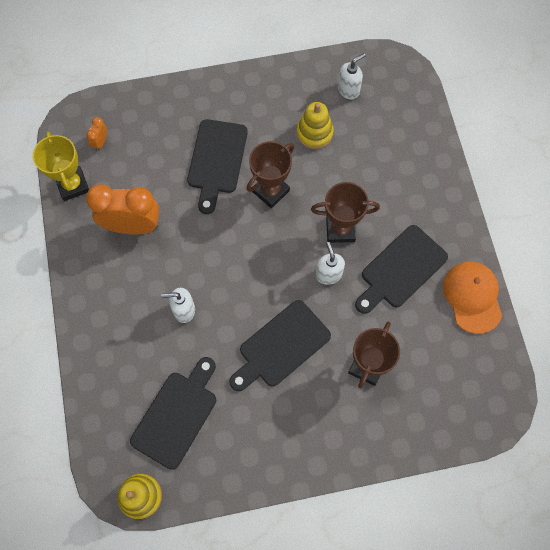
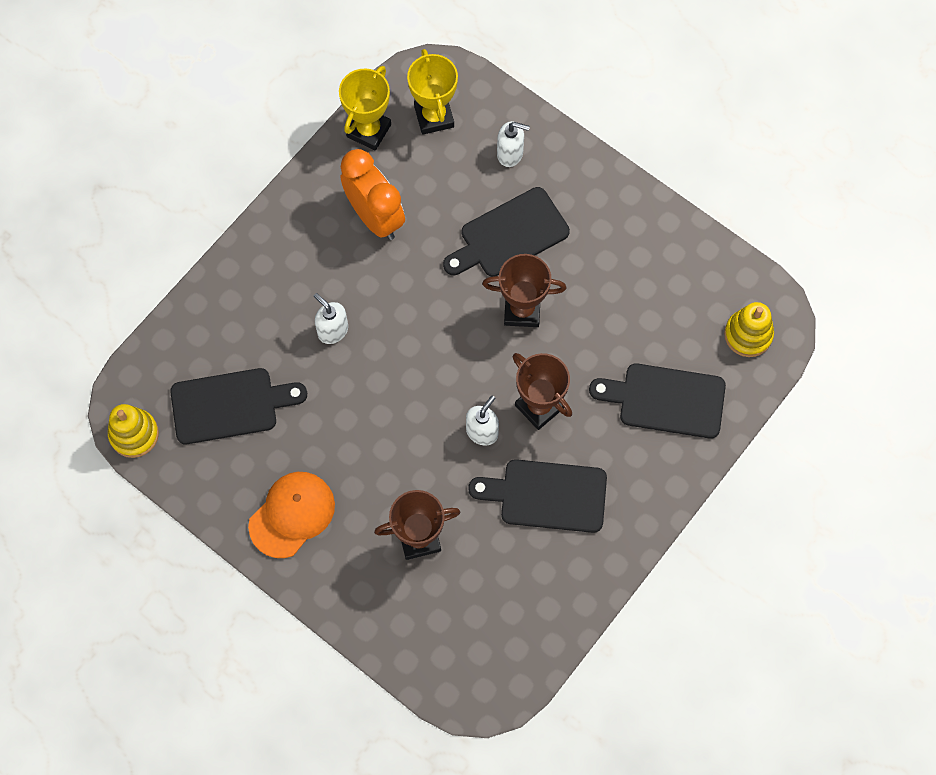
camera: 50 degrees right, 0 degrees up
orange clock [86,117,107,151] -> yellow trophy [407,49,458,135]
black cutting board [229,300,331,391] -> black cutting board moved to [589,363,726,439]
yellow stacking toy [297,102,334,149] -> yellow stacking toy moved to [724,302,774,357]
white soap dispenser [338,53,366,99] -> white soap dispenser moved to [497,121,530,167]
orange cap [443,262,502,334] -> orange cap moved to [248,472,335,558]

